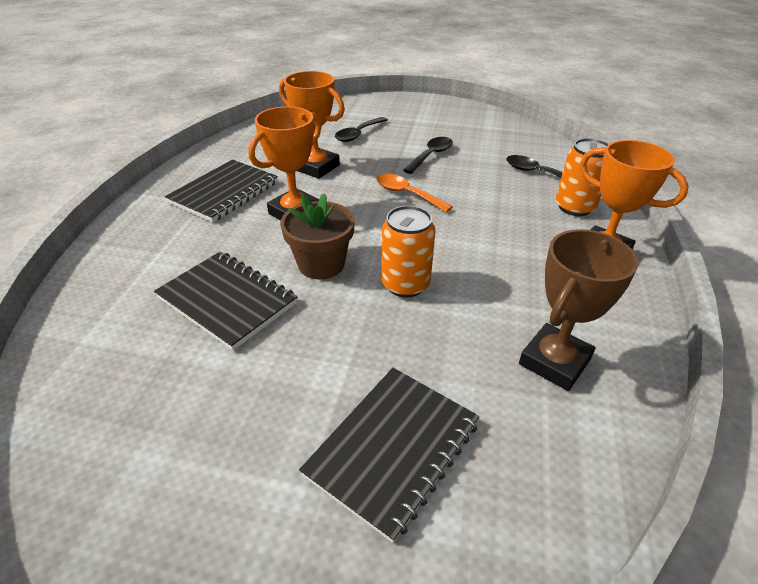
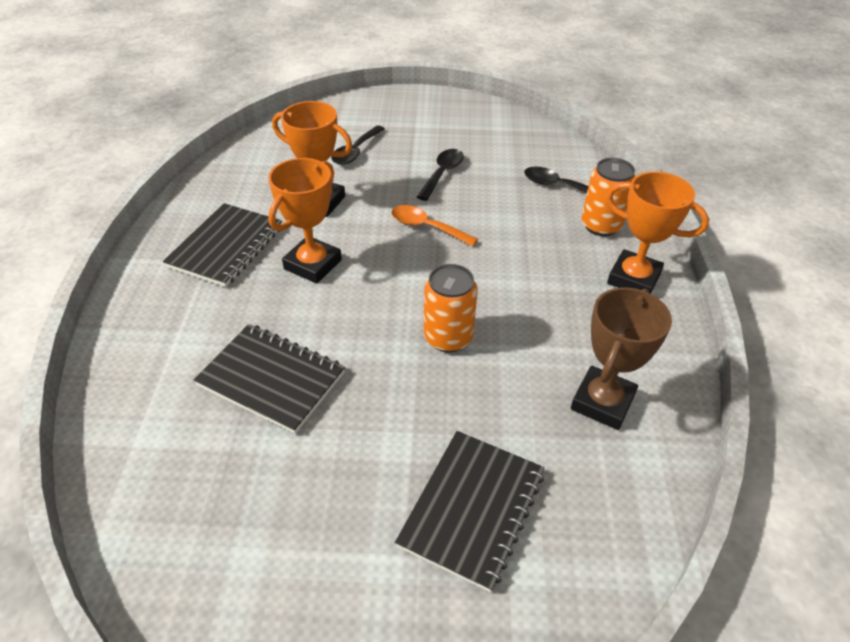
camera: 10 degrees left, 5 degrees up
brown flower pot [280,193,355,279] -> none

